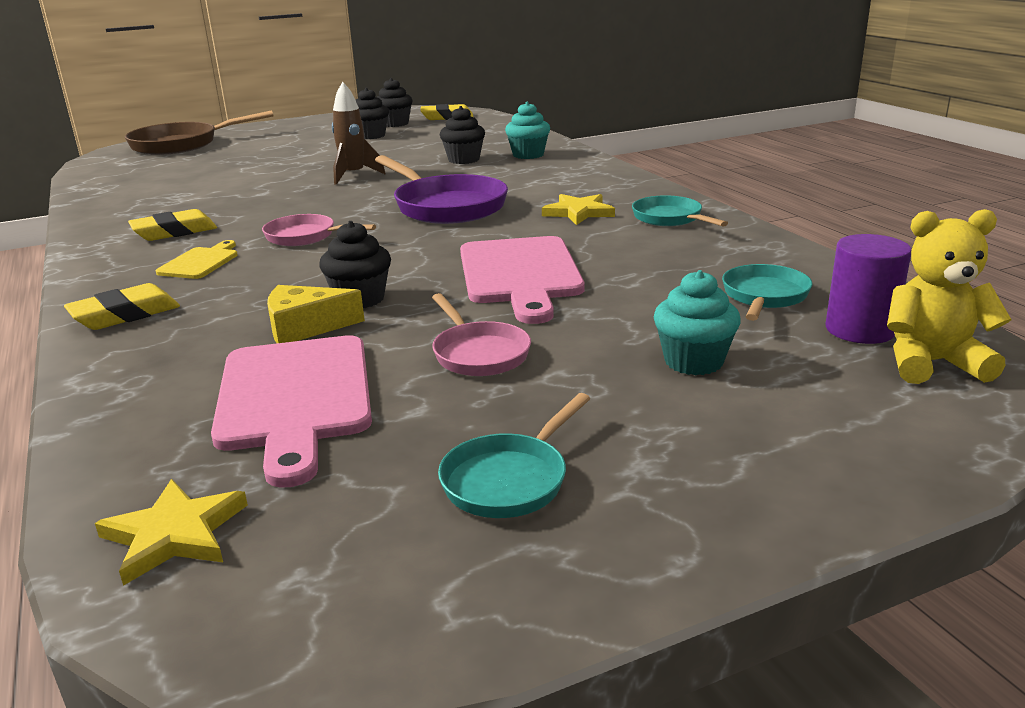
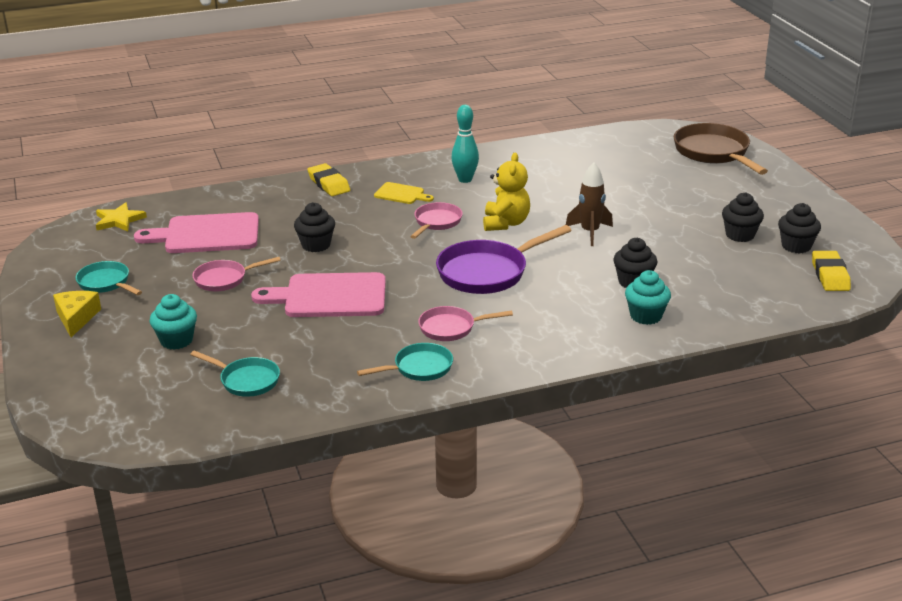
camera: 95 degrees right, 5 degrees up
yellow eraser [128,209,217,241] -> turquoise bowling pin [452,105,479,183]
yellow cheese [267,285,365,343] -> yellow cheese moved to [53,291,101,337]
yellow star [542,194,615,225] -> pink pan [418,306,513,341]
purple cylinder [825,234,911,344] -> none
yellow teddy bear [887,209,1012,384] -> yellow teddy bear moved to [483,152,530,231]

